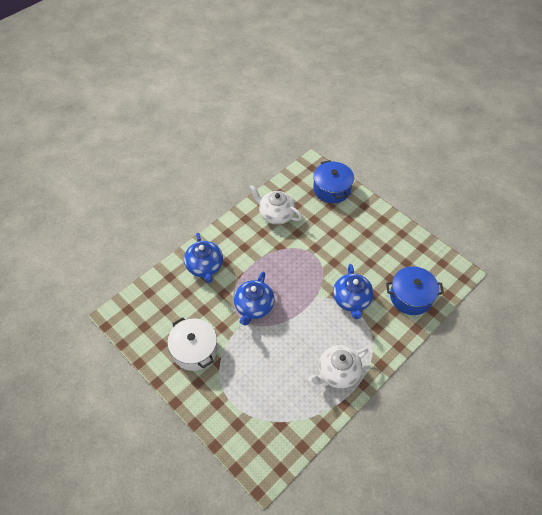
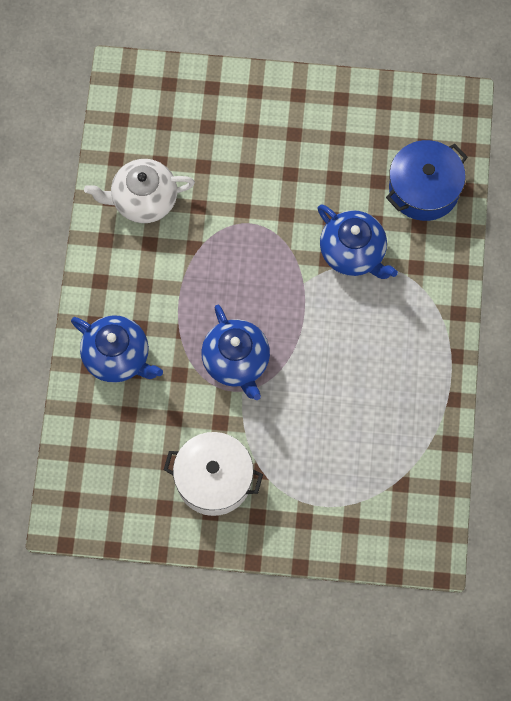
camera: 40 degrees left, 15 degrees up
white teapot [308,345,368,389] -> none
blue pot [313,160,354,203] -> none

